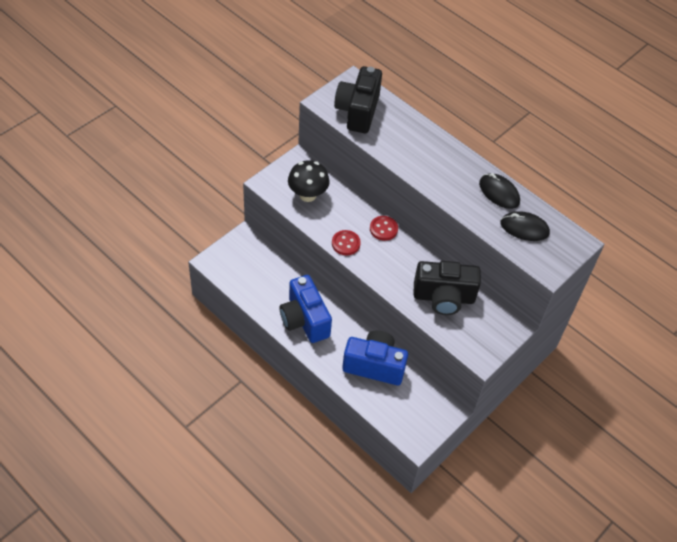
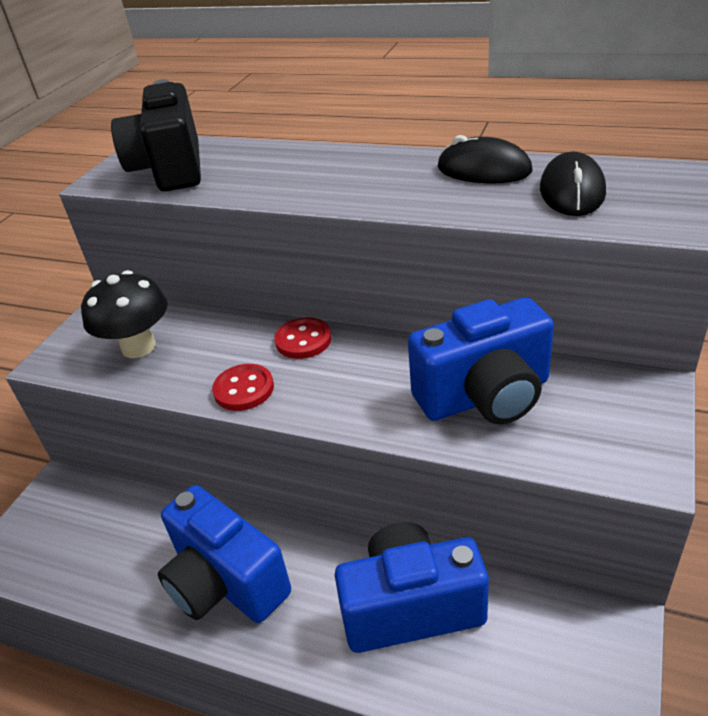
camera: 15 degrees left, 15 degrees down
black camera [413,261,481,315] -> blue camera [408,297,554,424]
black mouse [501,211,550,241] -> black mouse turned 75 degrees counterclockwise [540,152,606,216]

